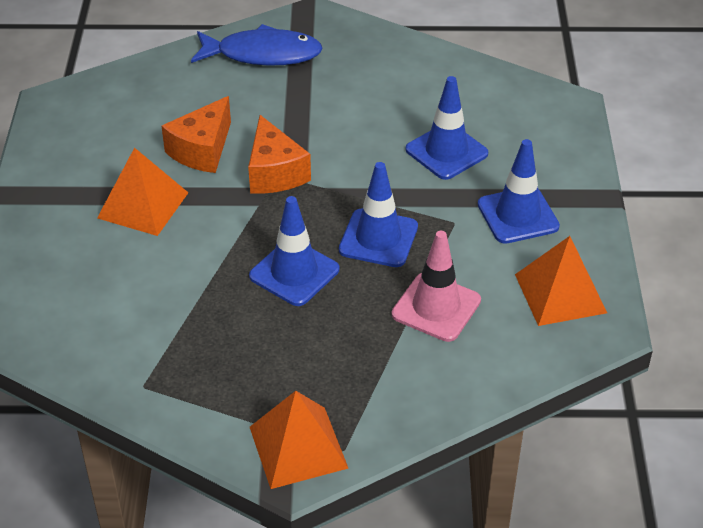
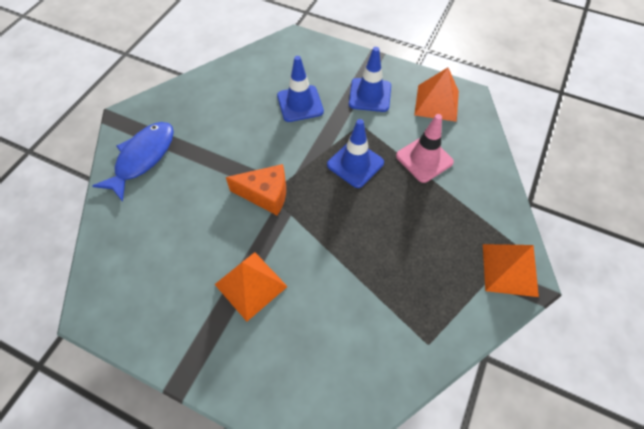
camera: 65 degrees left, 15 degrees up
orange cheese [162,96,231,173] -> none
blue traffic cone [249,196,339,306] -> none

